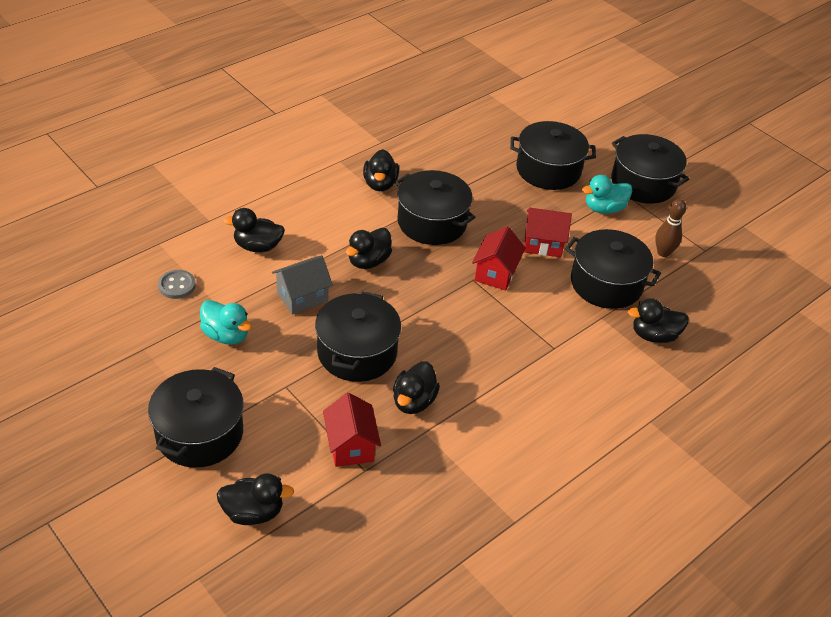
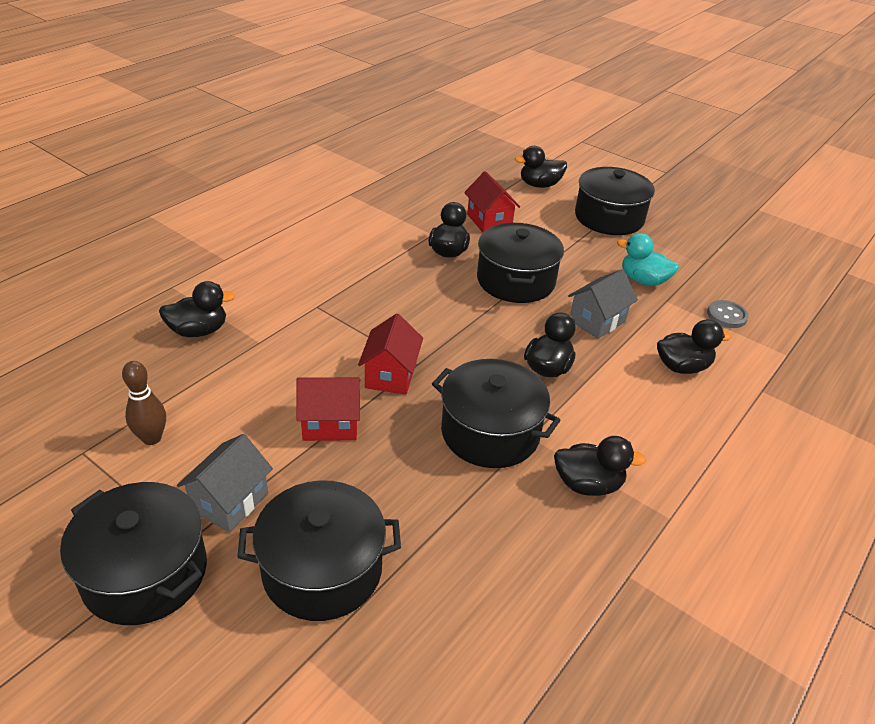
camera: 170 degrees right, 5 degrees down
black duck [363,149,399,191] -> black duck turned 105 degrees clockwise [554,436,646,496]
black pot [565,229,661,309] -> none
turquoise duck [582,175,632,214] -> grey house [177,434,273,533]

